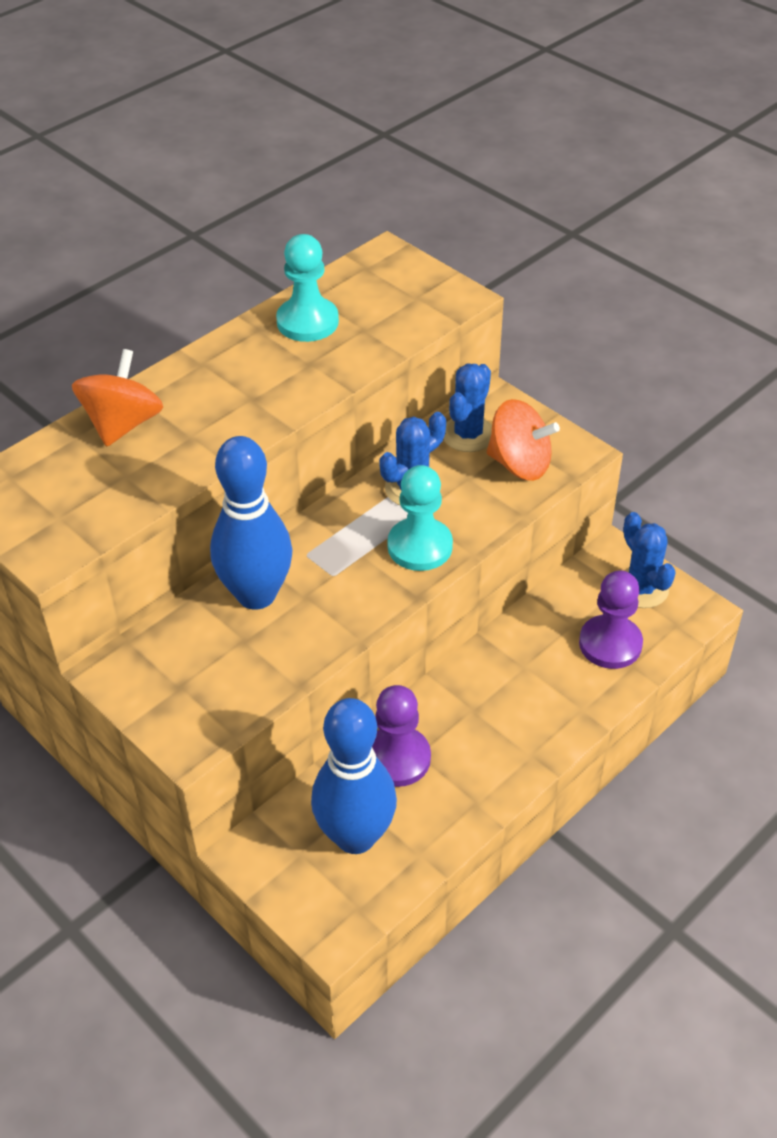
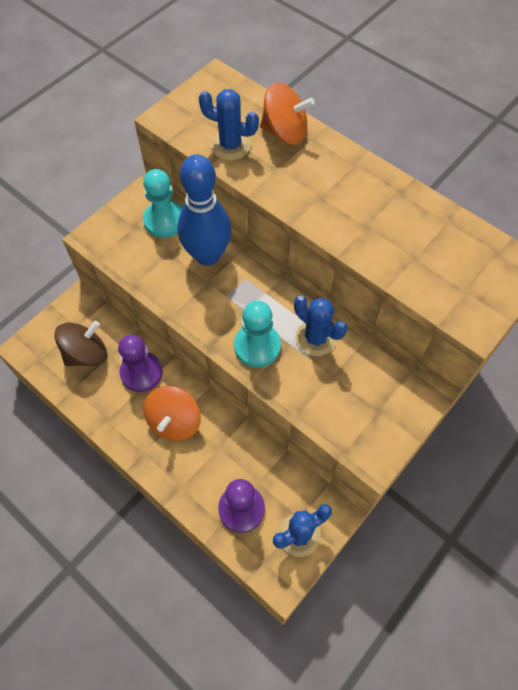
camera: 85 degrees right, 15 degrees up
turquoise pawn [276,234,339,342] -> turquoise pawn moved to [143,169,182,238]
blue bowling pin [311,698,397,854] -> brown spinning top [54,321,107,366]
blue cactus [443,364,492,452] -> blue cactus moved to [199,89,259,160]
orange spinning top [487,399,560,481] -> orange spinning top moved to [144,386,201,441]

